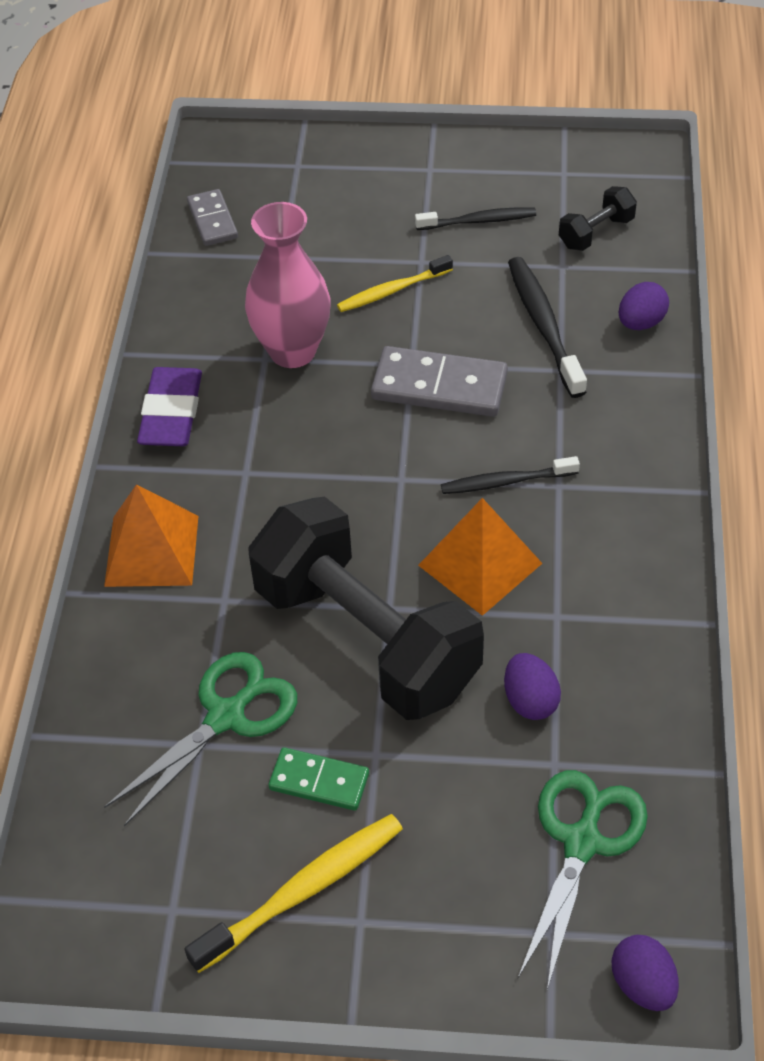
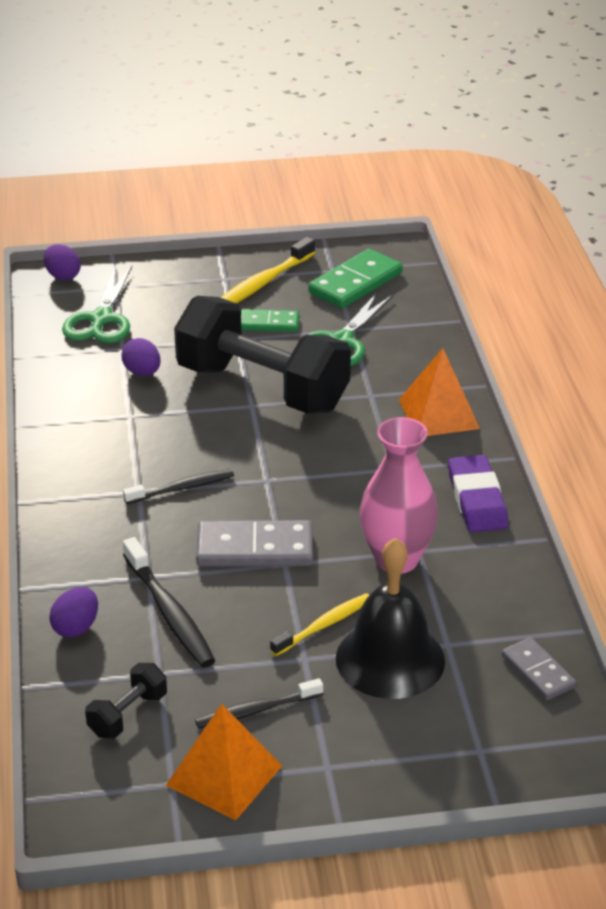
camera: 165 degrees right, 15 degrees down
orange pyramid [418,498,542,616] -> orange pyramid moved to [166,704,282,821]
none -> green domino [308,249,403,308]
none -> black bell [336,538,445,699]

